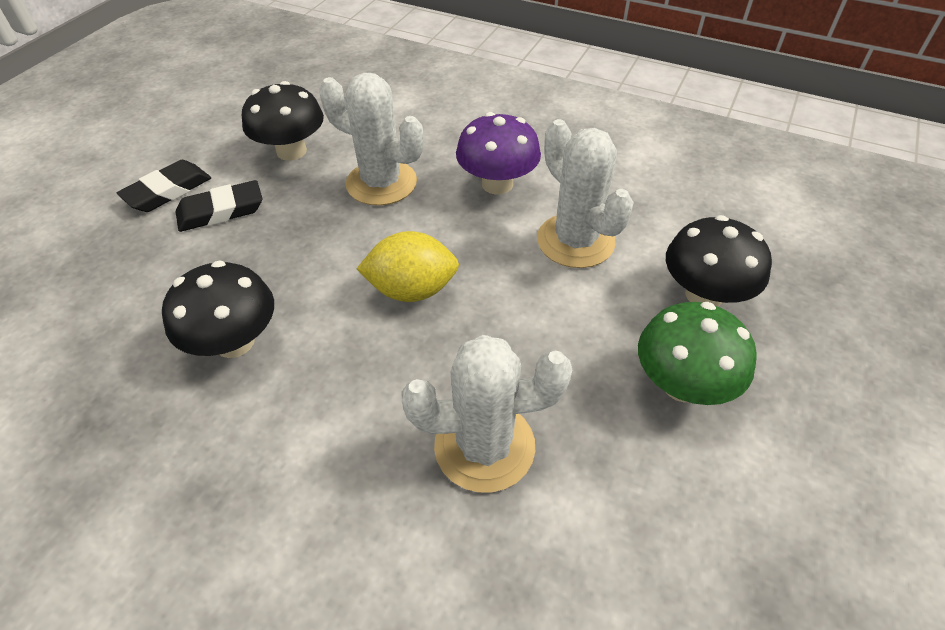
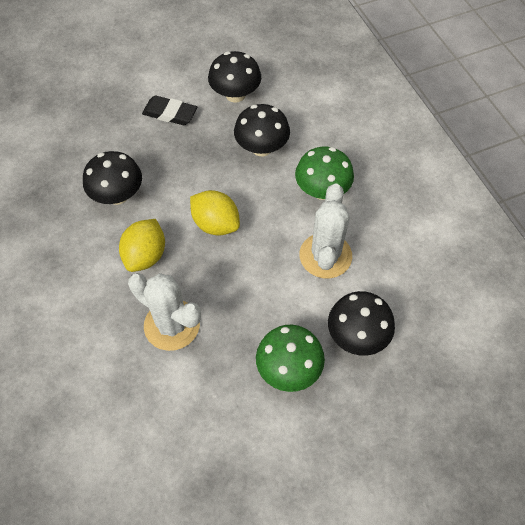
camera: 40 degrees right, 10 degrees up
black eraser [117,160,211,212] -> none
white cactus [319,73,424,206] -> black mushroom [234,104,290,156]
purple mushroom [456,112,541,195] -> green mushroom [295,147,354,200]
none -> yellow lemon [119,219,165,272]

